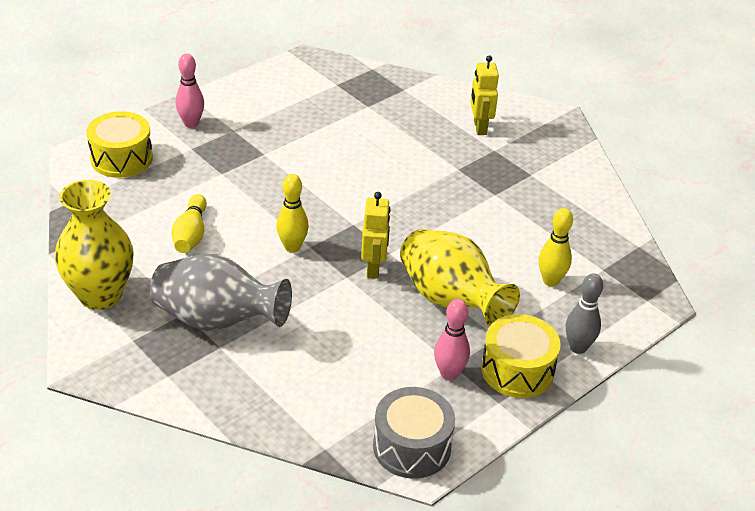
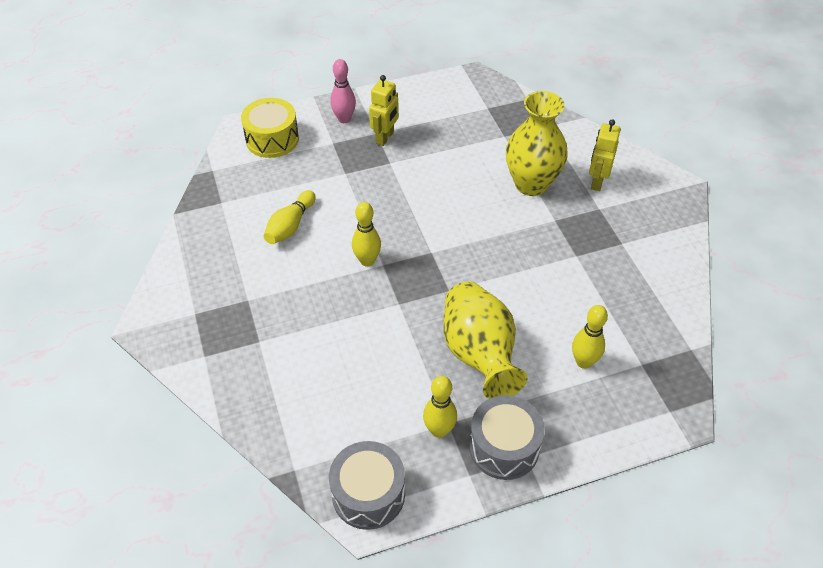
camera: 25 degrees right, 10 degrees up
yellow vase [55,180,134,310] -> yellow vase moved to [506,91,568,196]
grey vase [150,254,292,331] -> none
yellow robot [361,192,391,279] -> yellow robot moved to [369,75,399,146]
pink bowling pin [434,299,470,380] -> yellow bowling pin [423,376,457,438]
yellow drum [481,314,560,398] -> grey drum [469,395,545,480]
grey bowling pin [566,274,603,354] -> none

